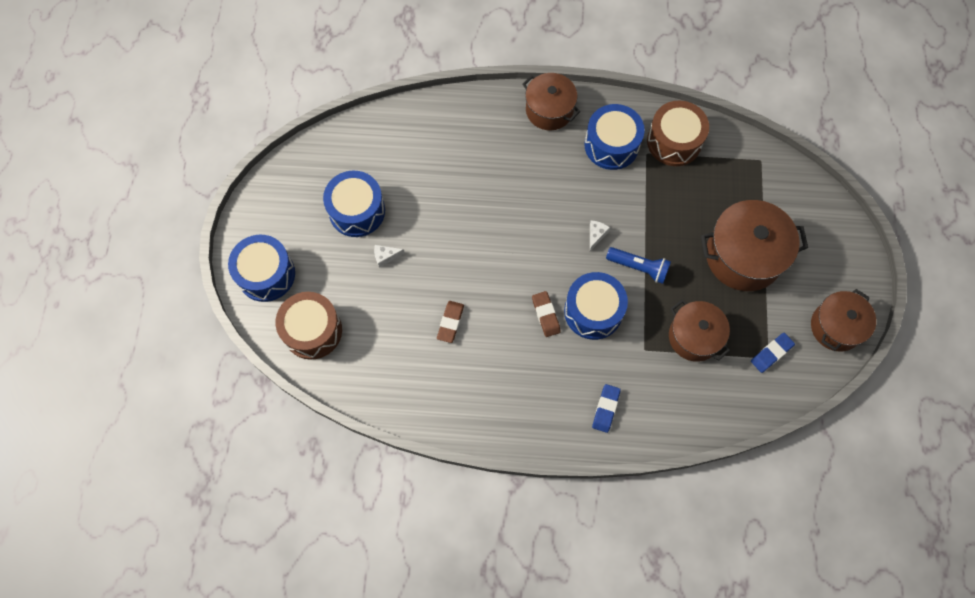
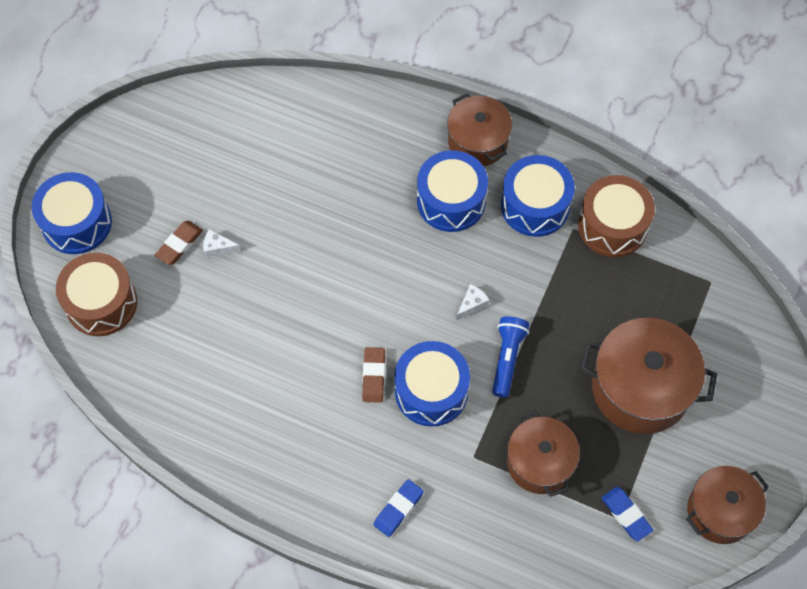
camera: 20 degrees right, 5 degrees down
blue drum [323,171,385,237] -> blue drum moved to [417,150,488,232]
brown eraser [437,301,464,343] -> brown eraser moved to [155,221,203,265]
blue flashlight [606,247,671,284] -> blue flashlight turned 120 degrees counterclockwise [492,316,530,398]
blue eraser [751,333,795,373] -> blue eraser turned 75 degrees clockwise [602,487,653,541]

